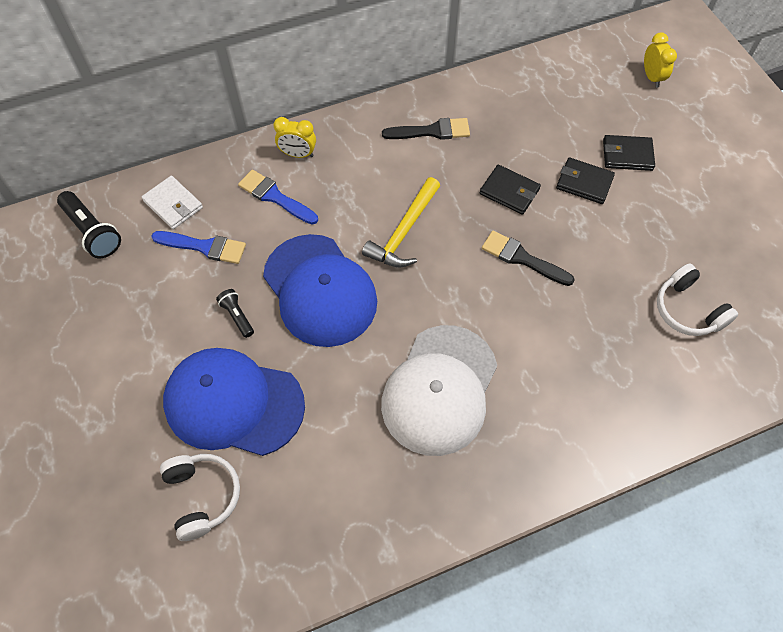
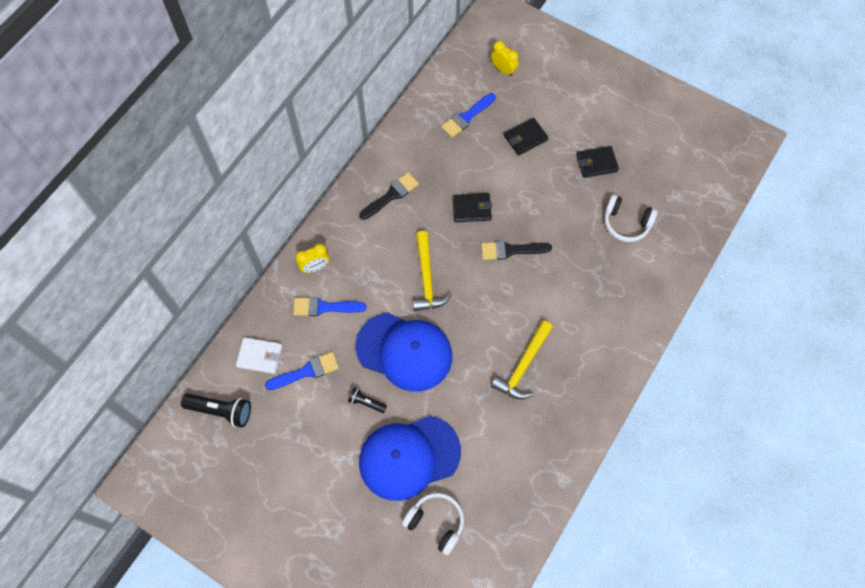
camera: 35 degrees left, 5 degrees up
white cap [381,325,497,456] -> yellow hammer [491,320,553,400]
black wallet [556,158,615,204] -> black wallet moved to [576,146,619,178]
none -> blue brush [441,93,496,138]

